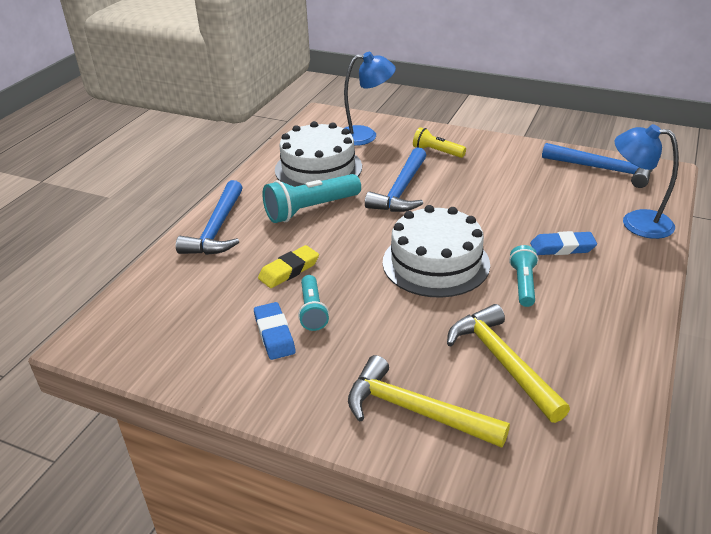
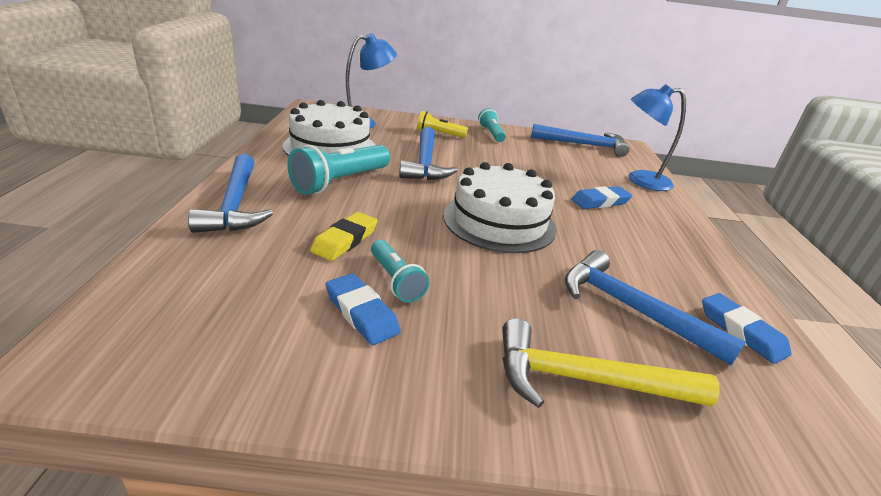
camera: 25 degrees left, 5 degrees down
yellow hammer [447,304,570,423] -> blue hammer [565,250,746,366]
turquoise flashlight [509,245,538,307] -> turquoise flashlight moved to [478,108,506,142]
none -> blue eraser [702,293,792,364]

